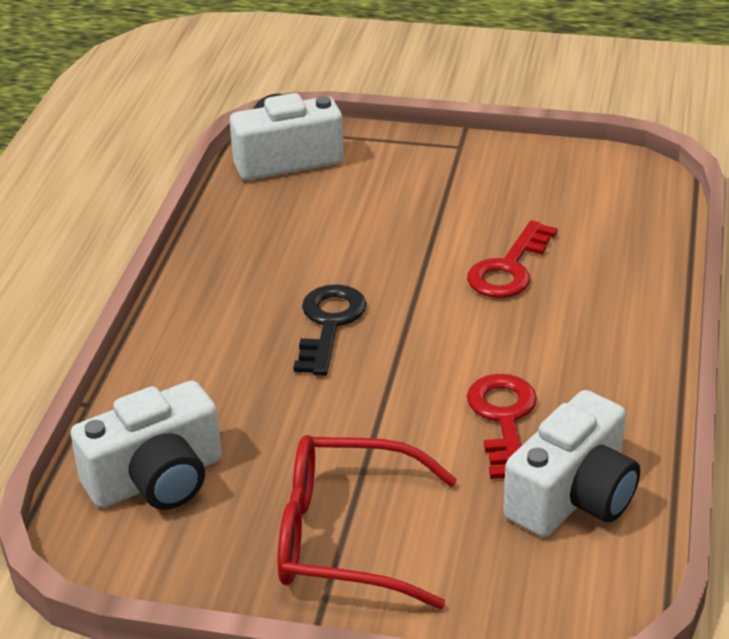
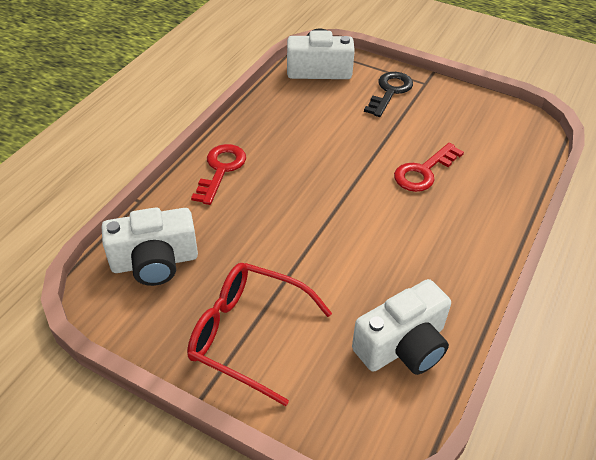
camera: 15 degrees right, 10 degrees up
black key [293,284,367,376] -> black key moved to [364,72,413,117]
red key [467,374,537,479] -> red key moved to [191,144,246,205]

